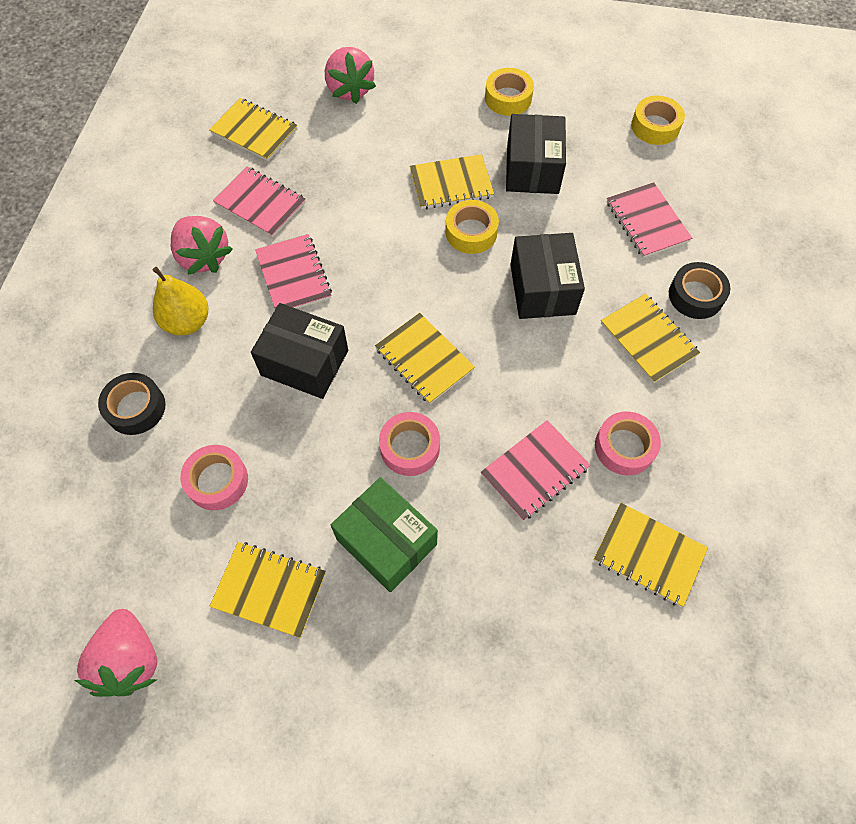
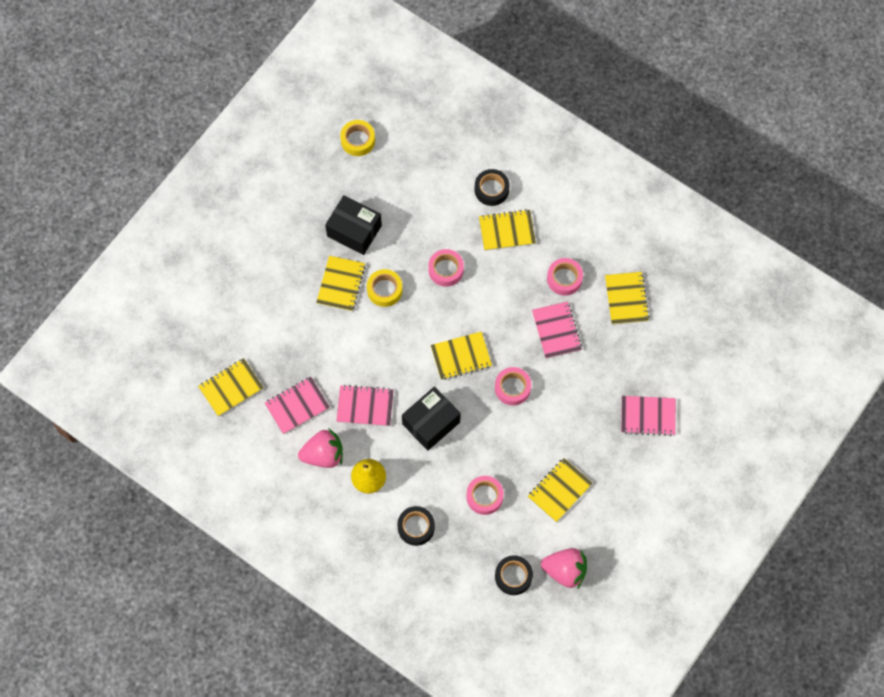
camera: 65 degrees left, 5 degrees up
pink strawberry [325,47,376,104] -> none
green box [331,477,438,592] -> none
yellow tape [485,68,534,116] -> none
black box [510,233,585,319] -> pink tape [428,249,464,287]
yellow notebook [594,503,708,607] -> yellow notebook turned 60 degrees counterclockwise [605,272,650,325]
pink notebook [607,182,692,258] -> pink notebook moved to [621,396,676,436]
none -> black tape [495,555,533,595]

